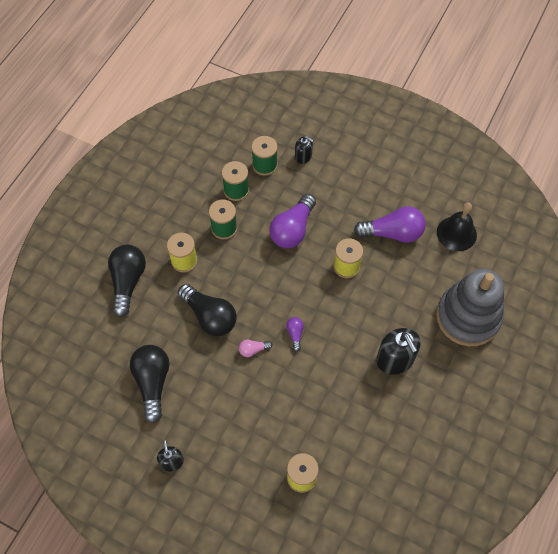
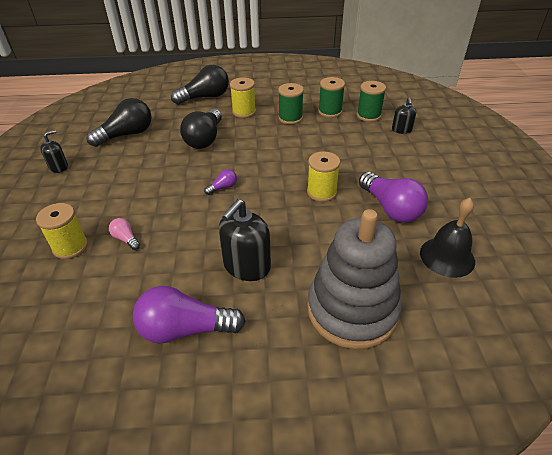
camera: 60 degrees right, 20 degrees down
pink light bulb [239,339,272,357] -> pink light bulb moved to [109,218,140,250]
purple light bulb [269,194,316,248] -> purple light bulb moved to [133,286,246,344]

